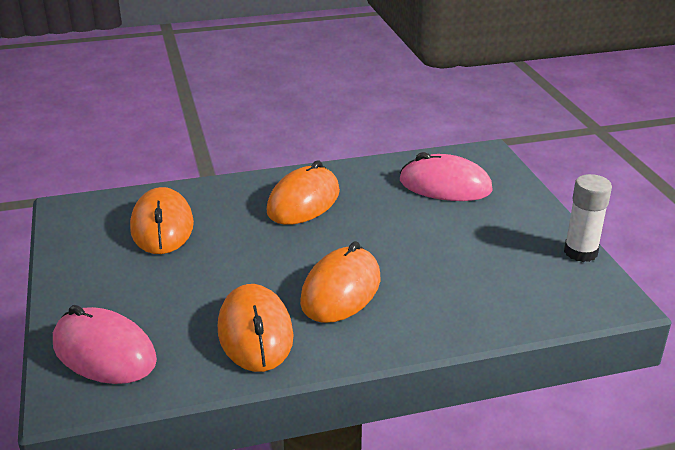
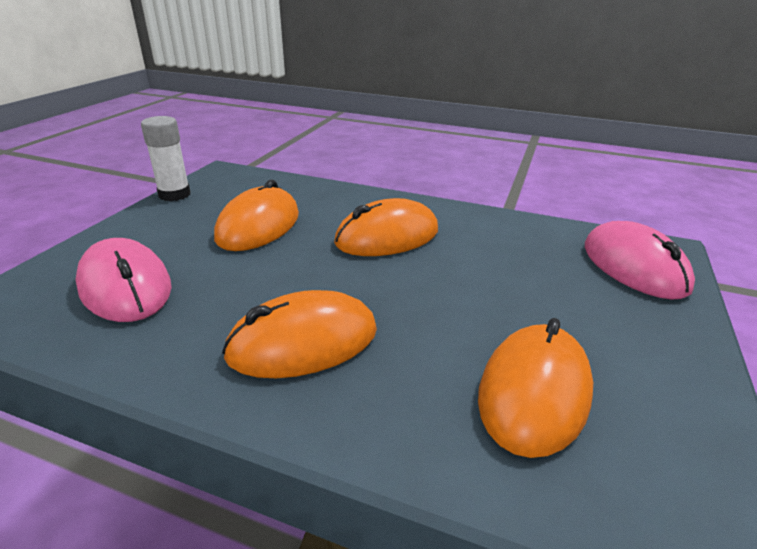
camera: 145 degrees left, 0 degrees up
orange mouse [218,284,294,372] -> orange mouse moved to [214,180,299,251]

